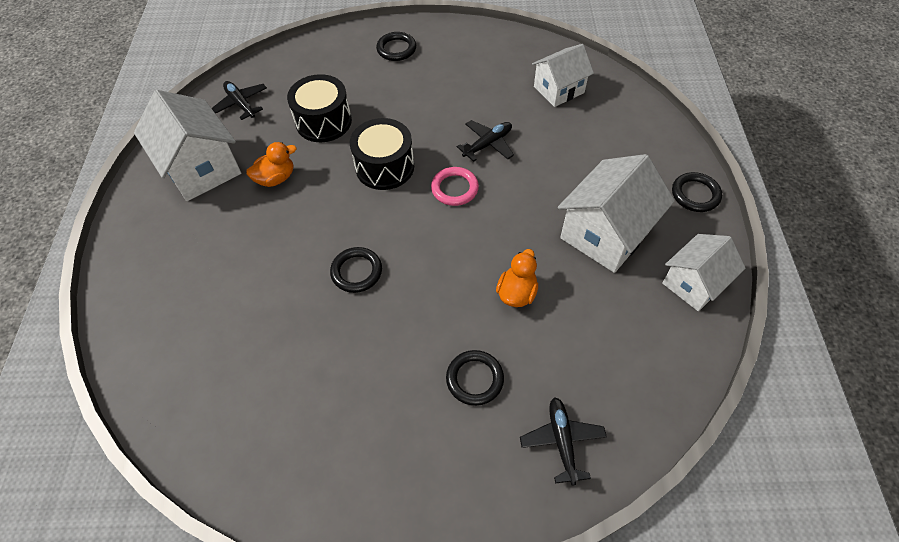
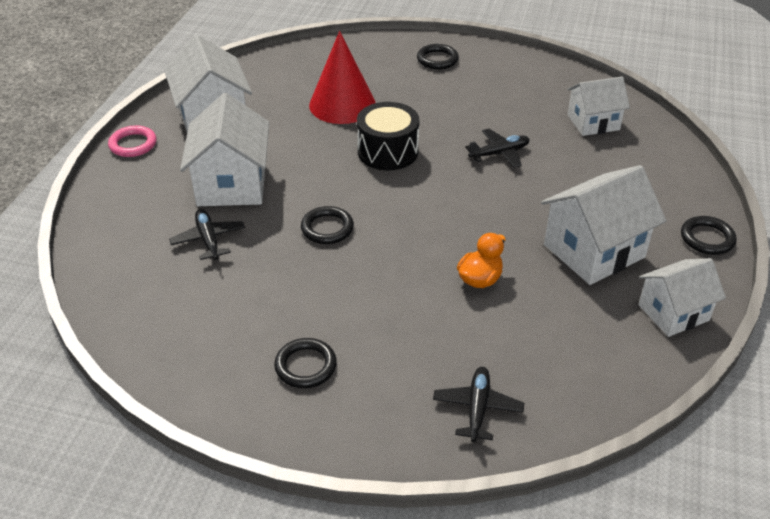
camera: 15 degrees right, 15 degrees down
black plane [212,81,267,120] -> black plane moved to [169,209,245,260]
orange duck [246,142,297,187] -> none
black drum [287,74,352,142] -> red cone [309,31,375,124]
pink ring [431,167,479,206] -> pink ring moved to [108,126,156,157]
black ring [446,350,504,406] -> black ring moved to [274,338,337,388]
none -> white house [180,93,269,206]

